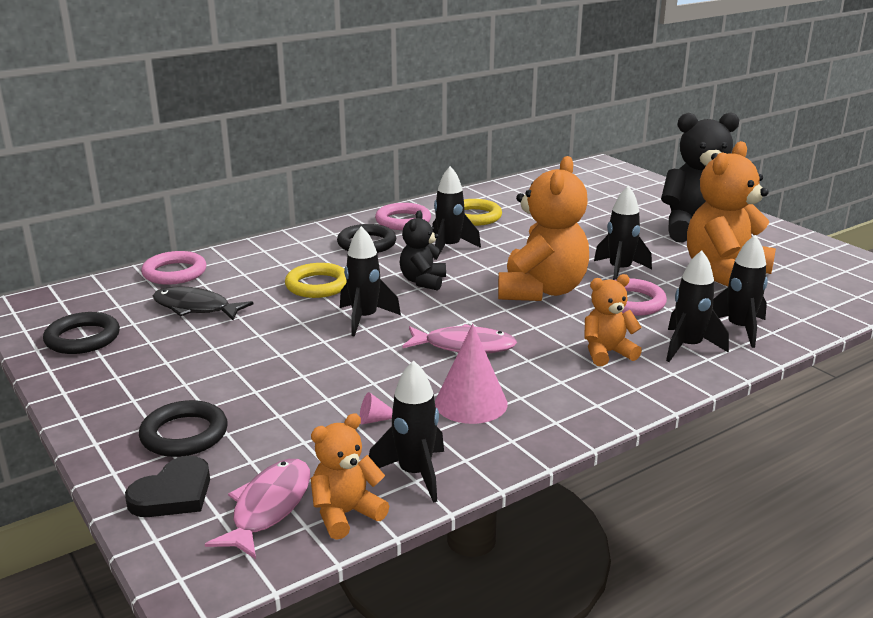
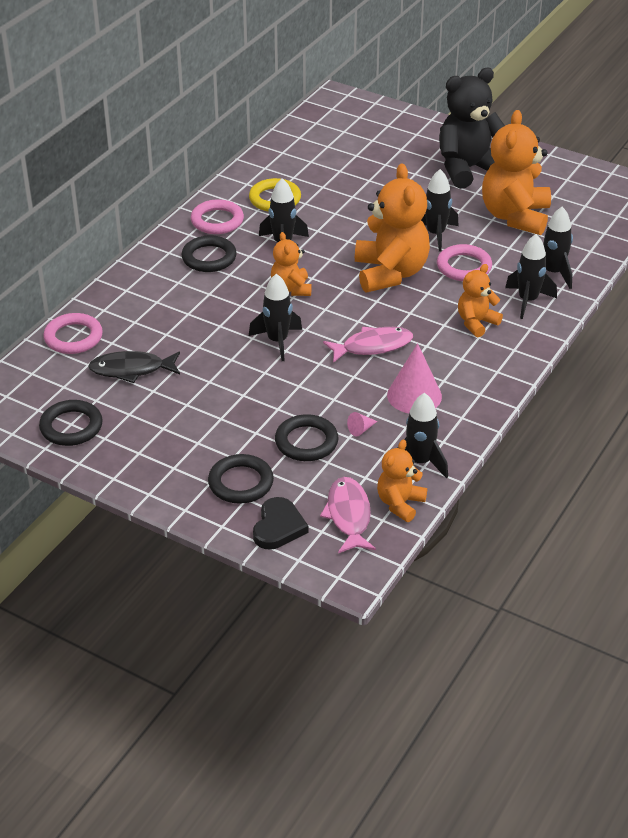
camera: 25 degrees left, 15 degrees up
yellow ring [285,263,347,298] -> none
black teddy bear [400,210,446,291] -> orange teddy bear [271,232,312,296]
none -> black ring [275,414,339,461]

